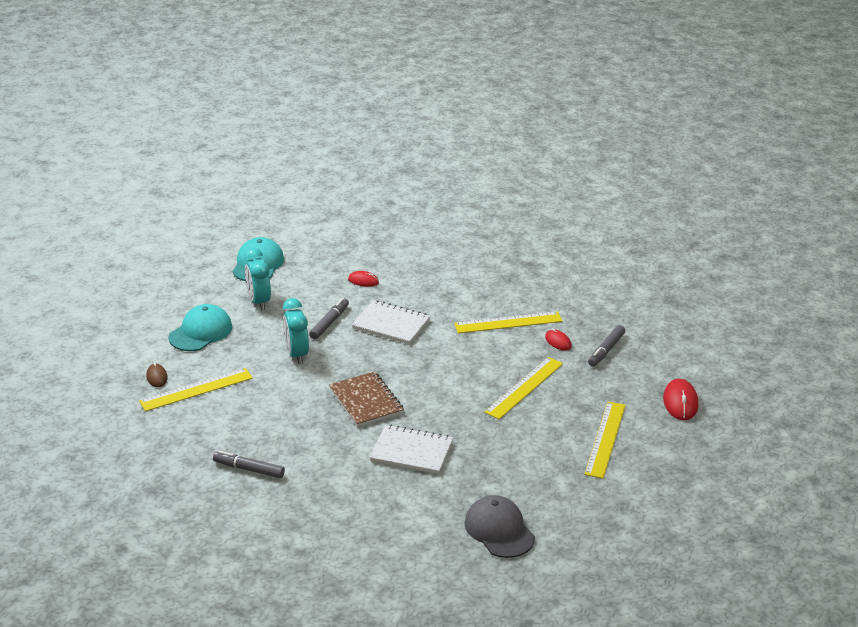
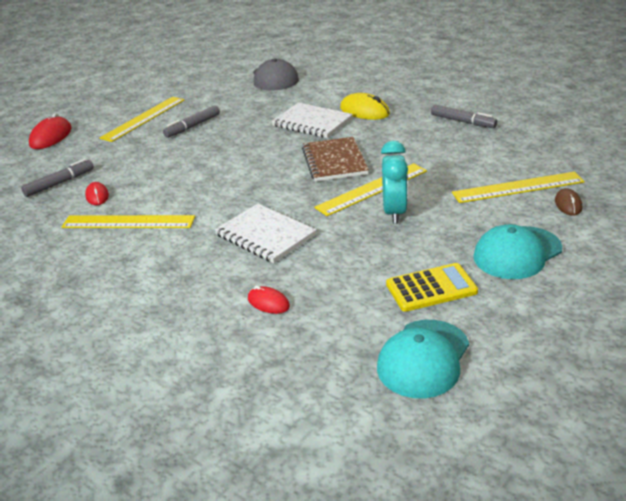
camera: 160 degrees left, 0 degrees up
turquoise clock [244,248,271,311] -> yellow calculator [386,263,478,312]
grey marker [309,298,349,339] -> grey marker moved to [163,105,220,138]
yellow ruler [484,357,563,419] -> yellow ruler moved to [314,163,427,216]
none -> yellow mouse [340,93,390,120]

